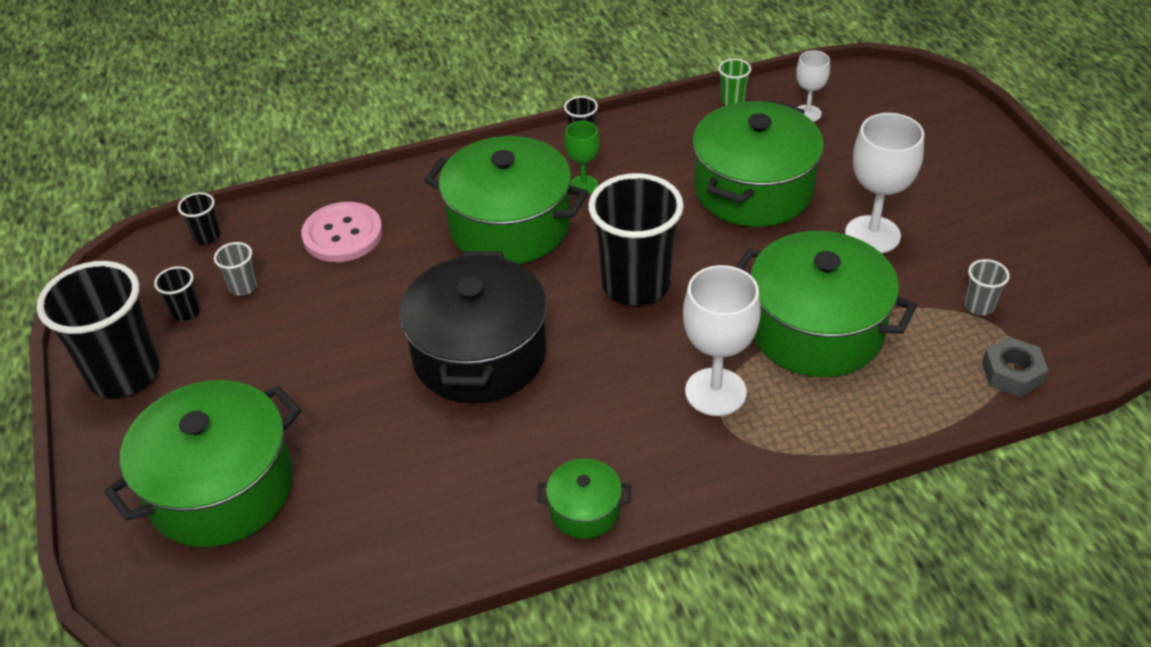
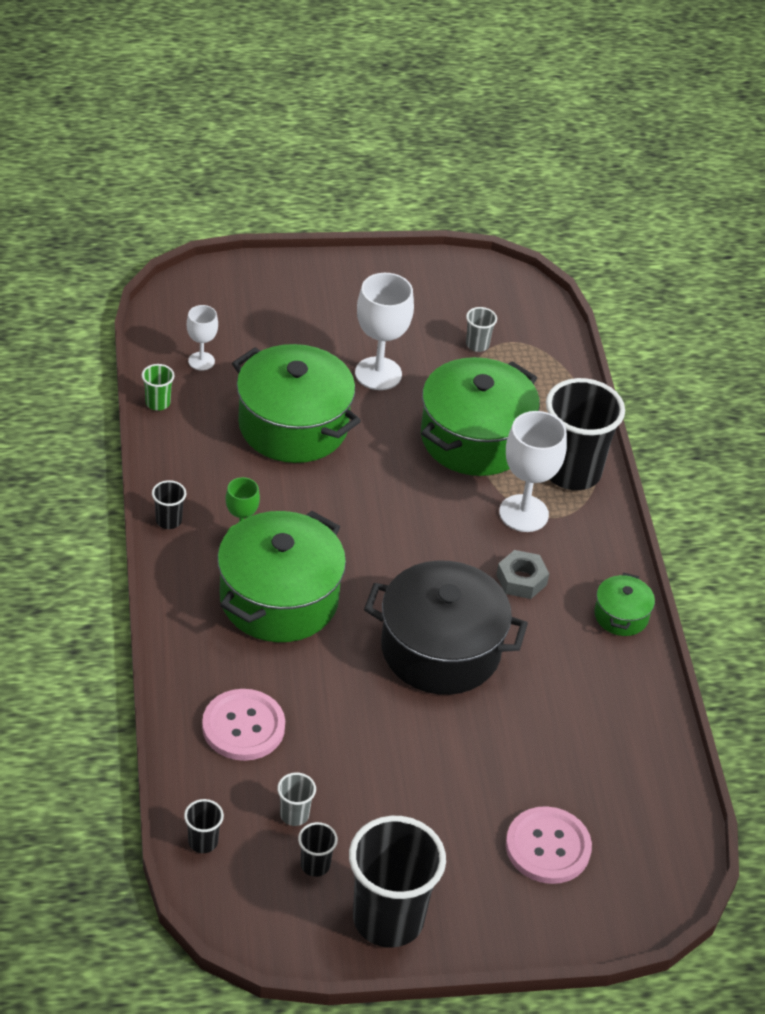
camera: 85 degrees left, 0 degrees up
green pot [104,380,302,547] -> pink button [506,806,592,884]
black cup [588,173,684,306] -> black cup moved to [546,378,625,490]
grey nut [982,337,1048,397] -> grey nut moved to [496,550,549,599]

